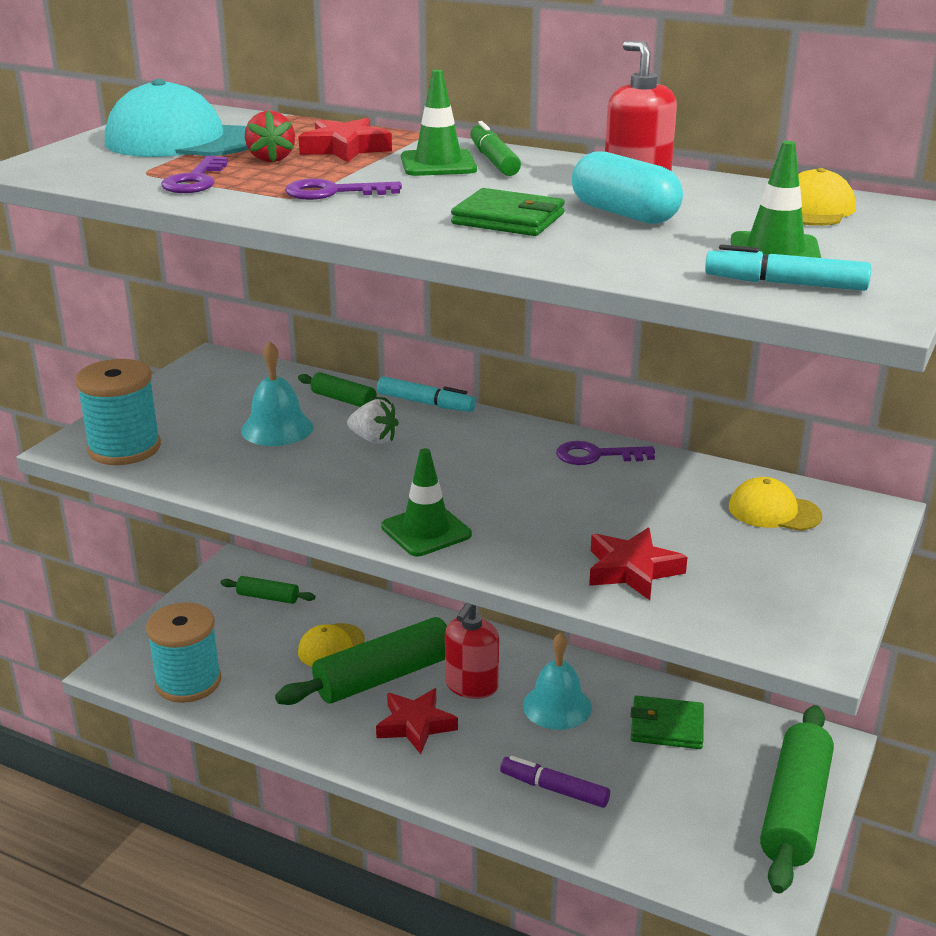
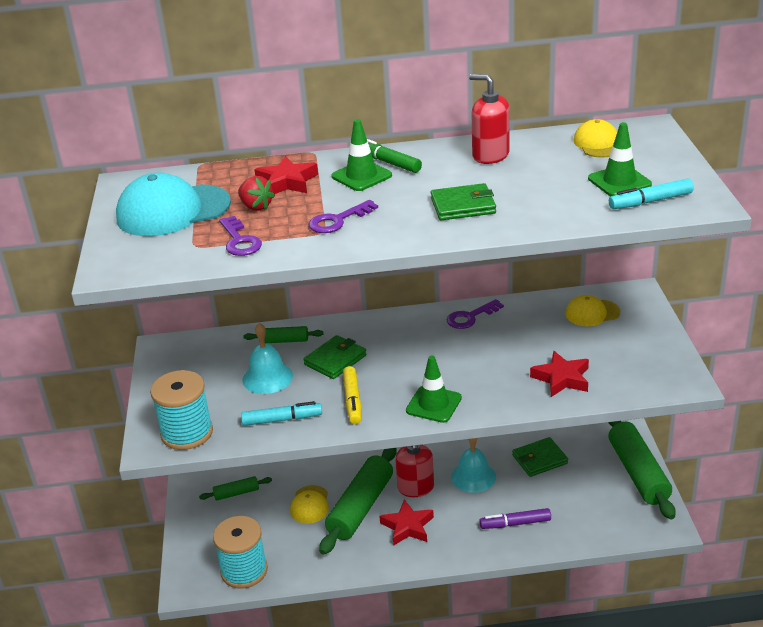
camera: 30 degrees left, 5 degrees up
white strawberry [347,399,399,444] -> green wallet [303,335,367,379]
turquoise marker [377,376,476,412] -> turquoise marker moved to [241,401,322,426]
turquoise capsule [572,151,683,224] -> none
none -> yellow marker [343,366,362,424]

